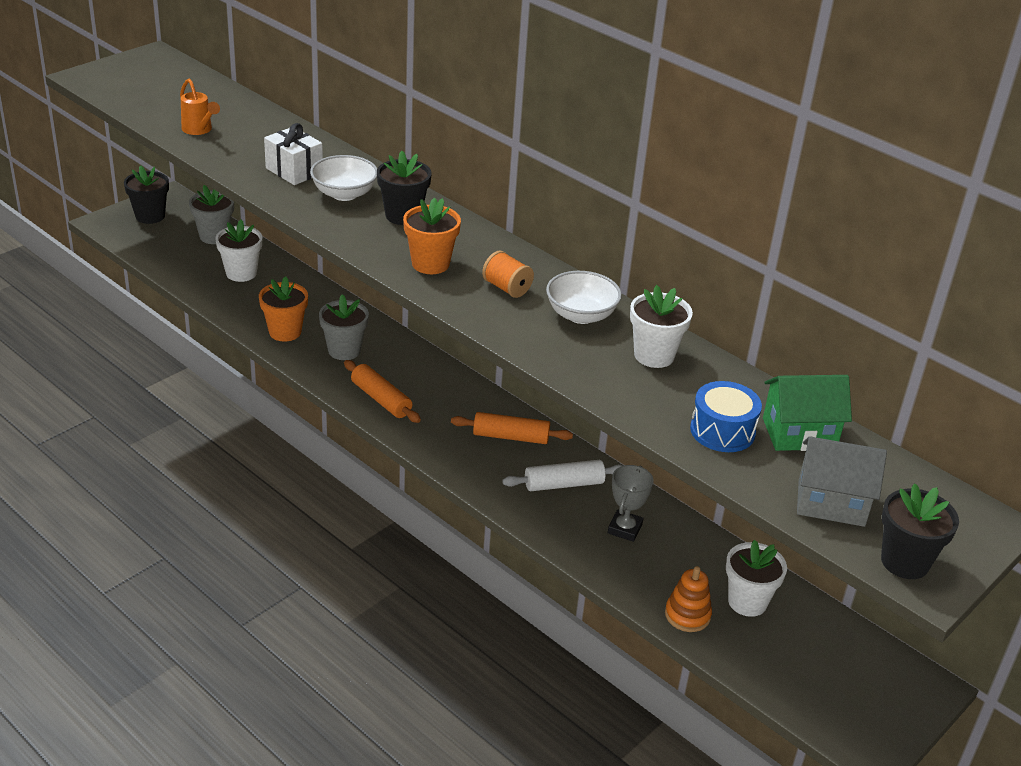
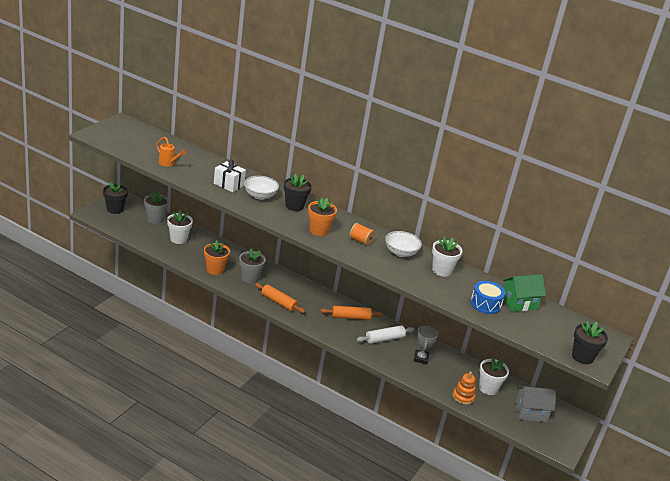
camera: 15 degrees left, 5 degrees down
grey house [797,436,887,527] -> grey house moved to [515,386,556,422]

